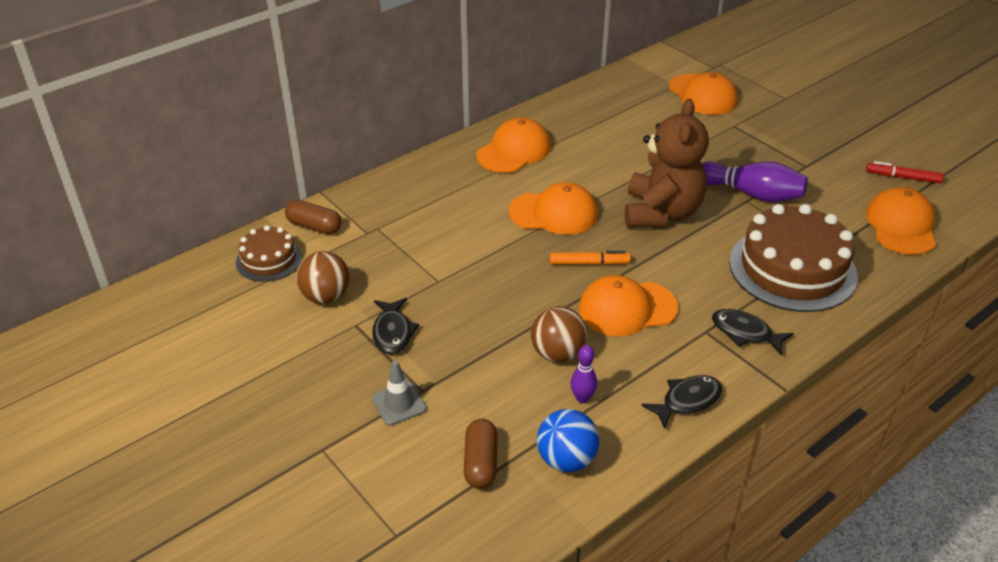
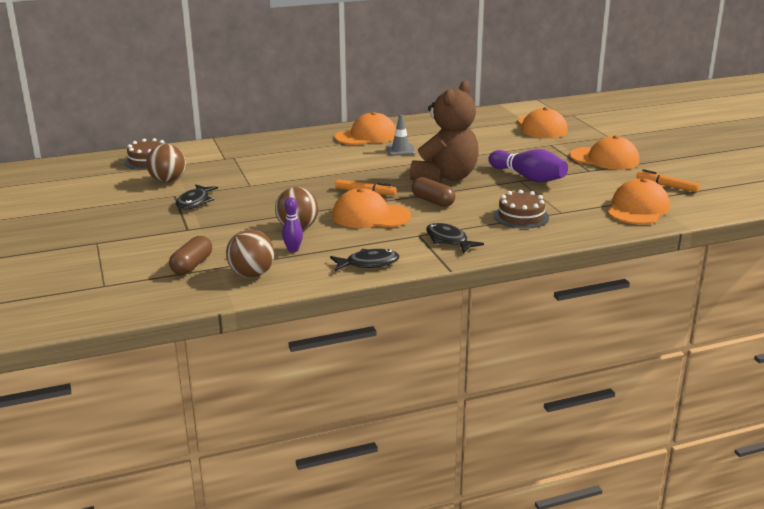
camera: 20 degrees right, 15 degrees down
brown capsule [285,200,341,234] -> brown capsule moved to [412,177,456,207]
grey traffic cone [372,361,427,425] -> grey traffic cone moved to [386,115,416,156]
orange cap [509,182,598,235] -> orange cap moved to [569,135,639,170]
blue ball [537,409,599,472] -> brown ball [226,229,275,277]
brown cake [729,204,858,312] -> brown cake [494,190,549,229], size x0.53
red marker [866,161,944,183] -> orange marker [637,169,700,193]

